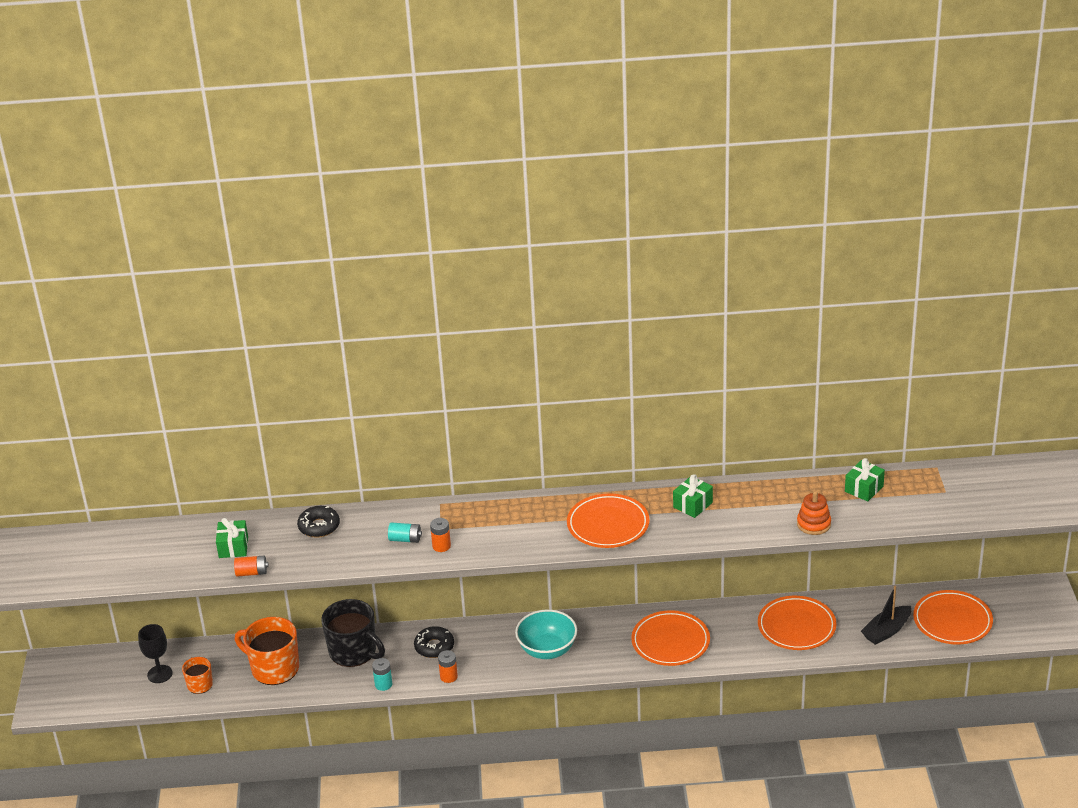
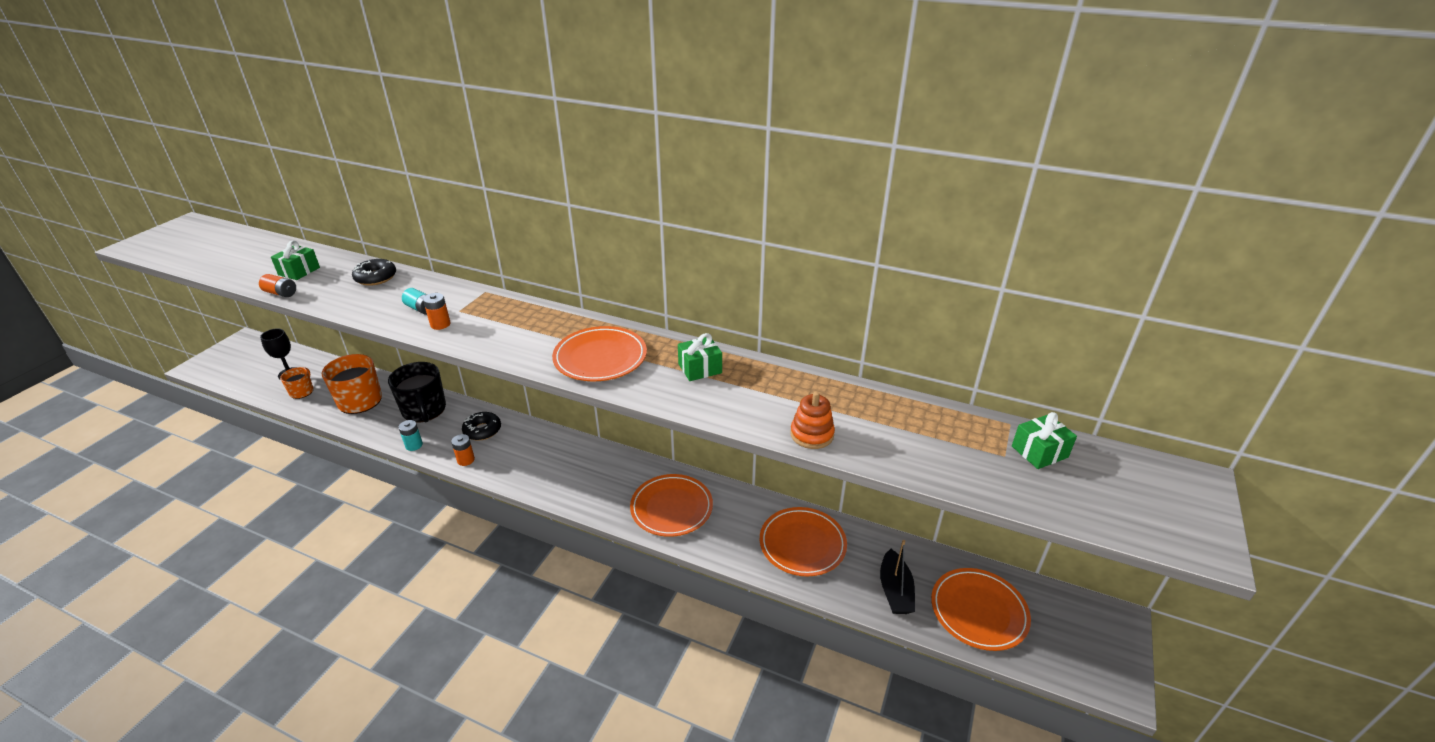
camera: 25 degrees right, 0 degrees up
turquoise bowl [515,609,577,659] -> none
green gift [845,458,885,501] -> green gift moved to [1012,412,1077,469]
black boat [861,586,912,645] -> black boat turned 75 degrees counterclockwise [880,540,915,614]

